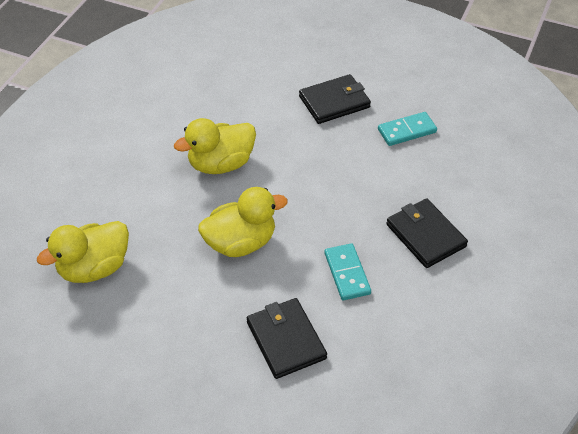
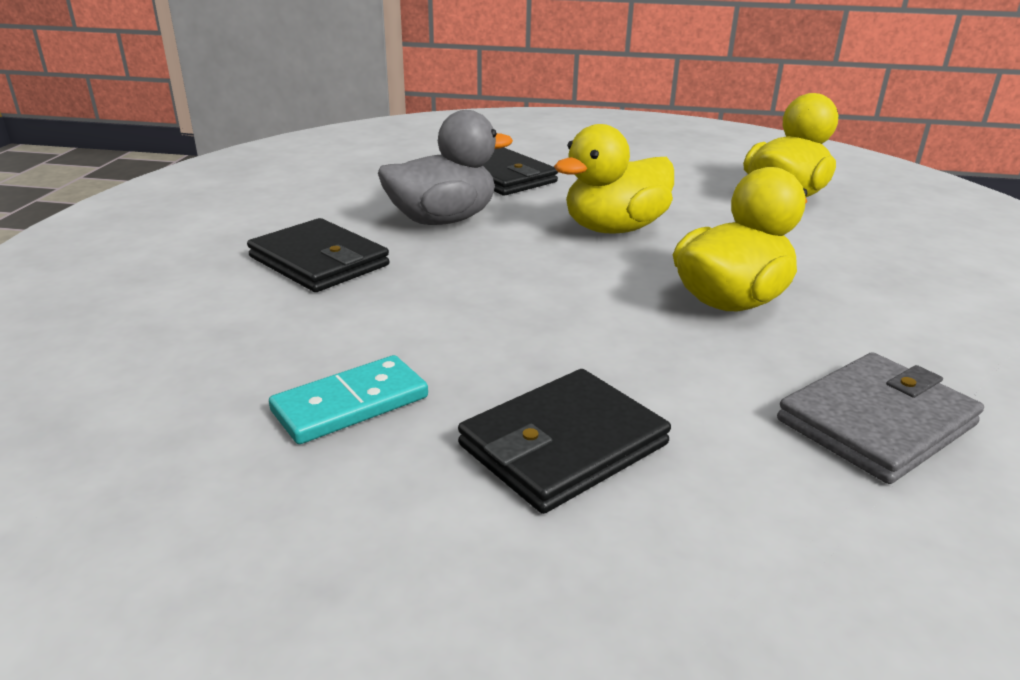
camera: 165 degrees right, 20 degrees down
turquoise domino [324,243,371,300] -> grey duck [378,110,513,225]
none -> grey wallet [777,352,984,484]

